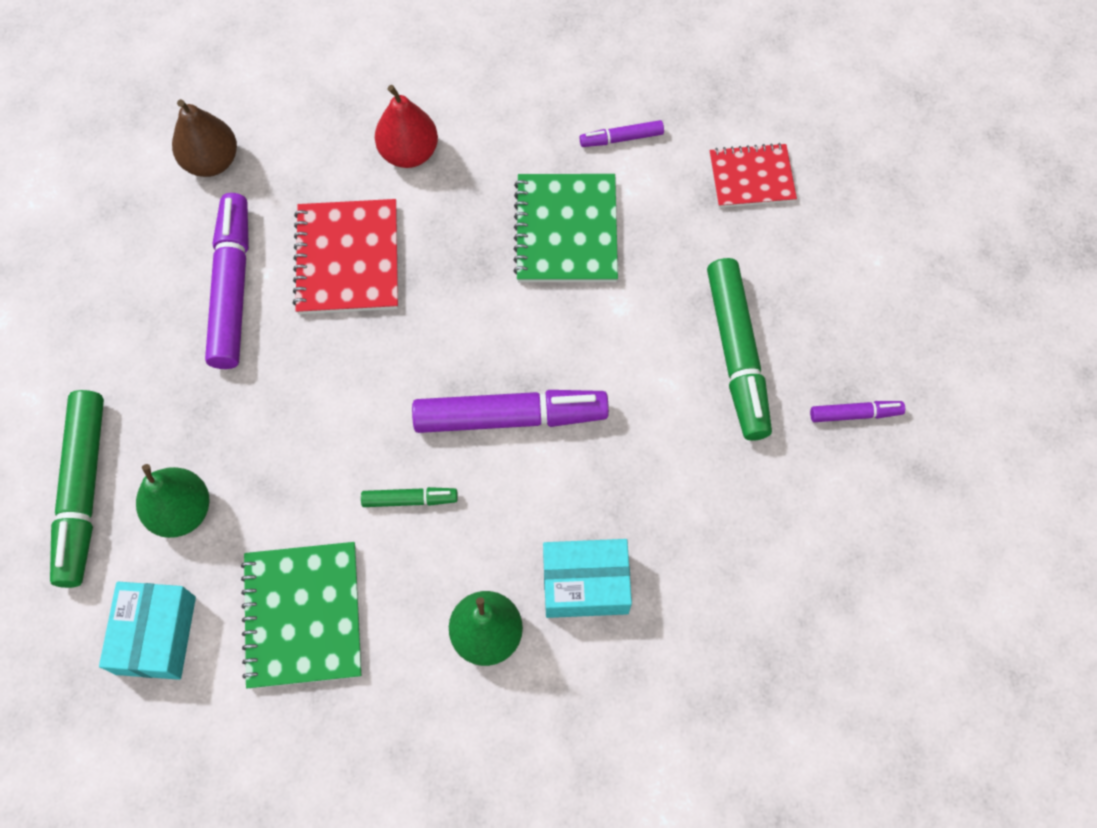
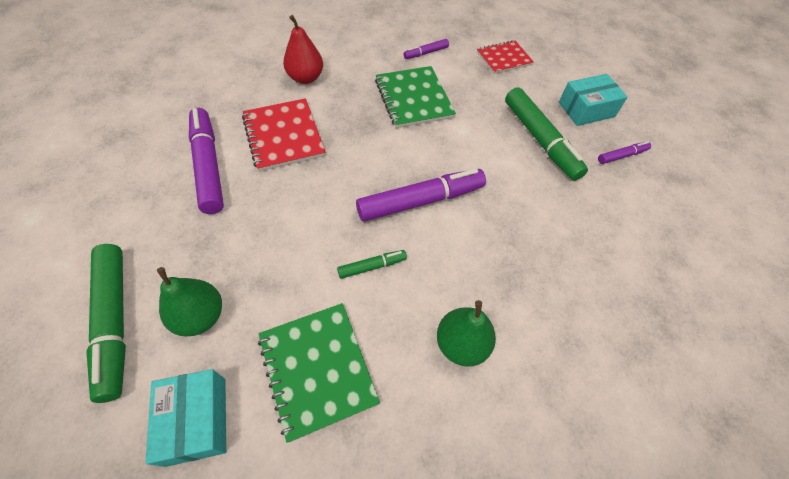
camera: 20 degrees left, 10 degrees down
brown pear [172,99,237,177] -> none
turquoise box [543,539,632,618] -> turquoise box moved to [559,74,628,126]

